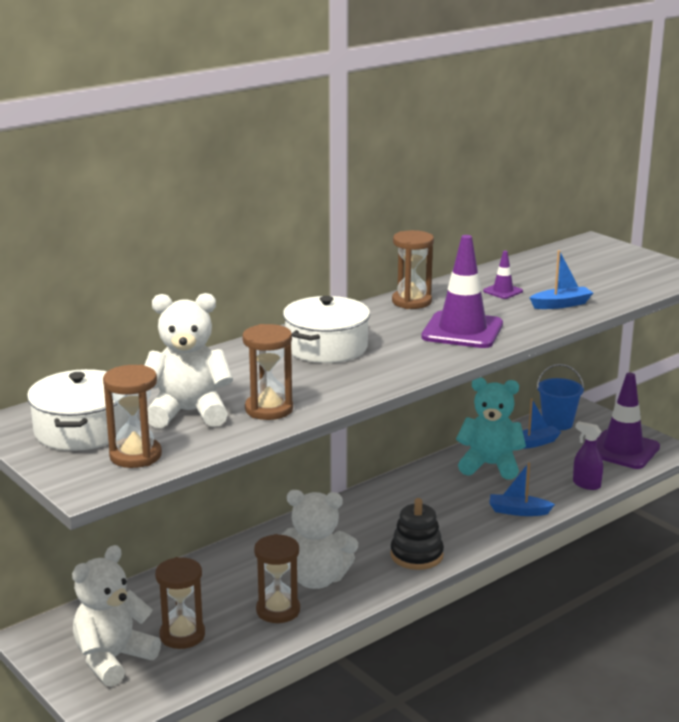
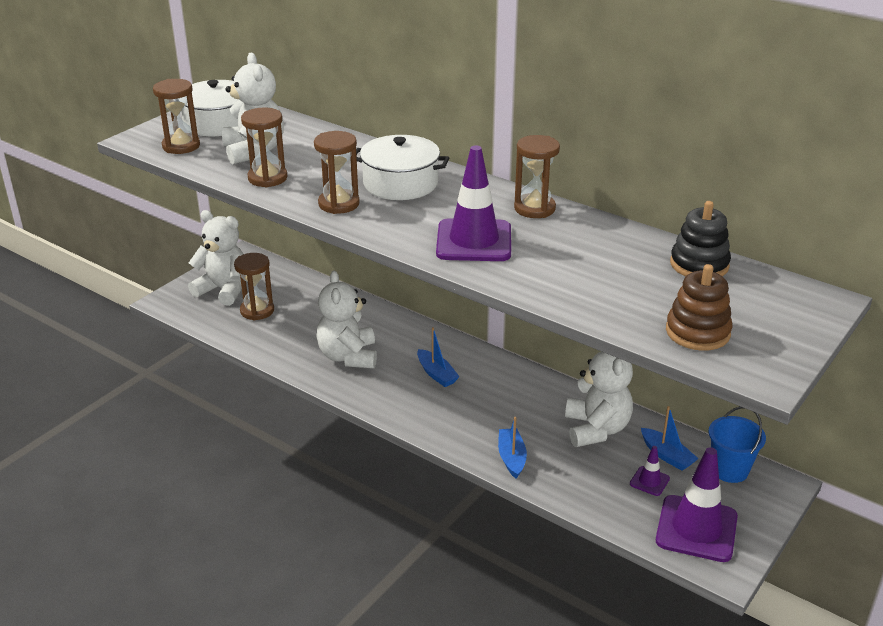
camera: 75 degrees right, 10 degrees up
brown hourglass [254,534,300,623] -> brown hourglass moved to [314,131,360,214]
black stacking toy [390,498,444,570] -> black stacking toy moved to [670,201,731,276]
turquoise teddy bear [456,377,526,480] -> white teddy bear [565,352,633,447]
purple traffic cone [483,251,523,299] -> purple traffic cone moved to [630,446,670,496]
blue boat [530,250,593,309] -> blue boat moved to [417,327,460,387]
purple spray bottle [573,421,603,490] -> none
none -> brown stacking toy [666,264,733,351]

